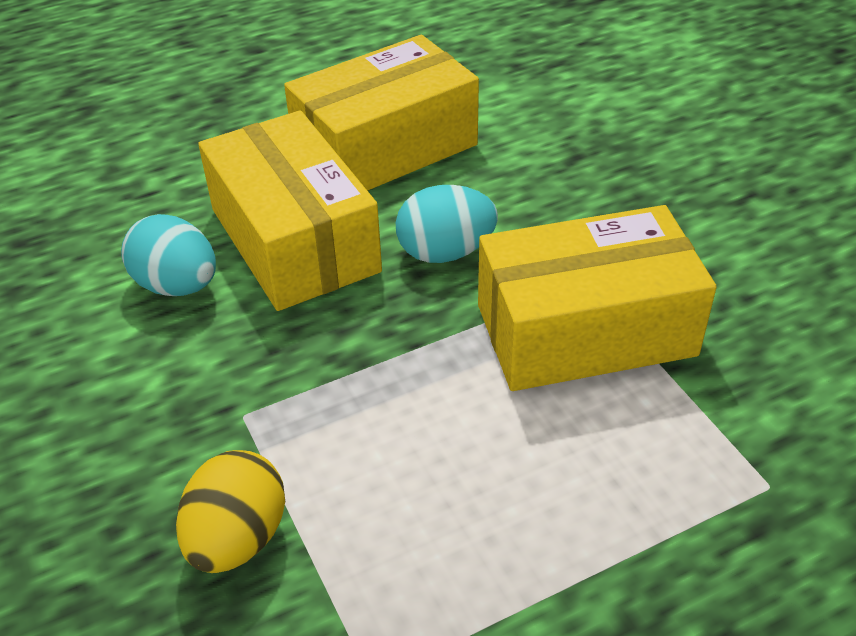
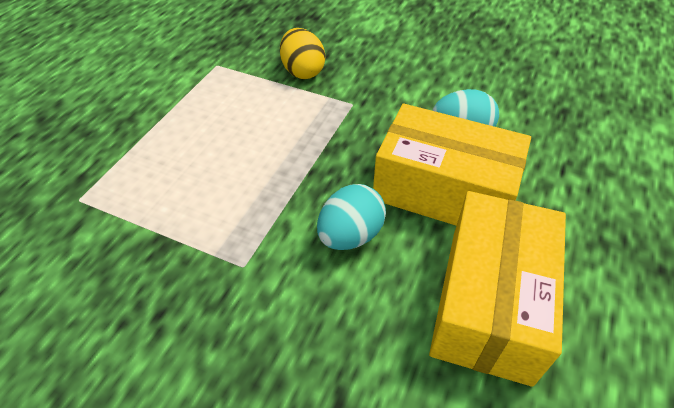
camera: 140 degrees right, 5 degrees up
yellow box [478,205,717,391] -> none

